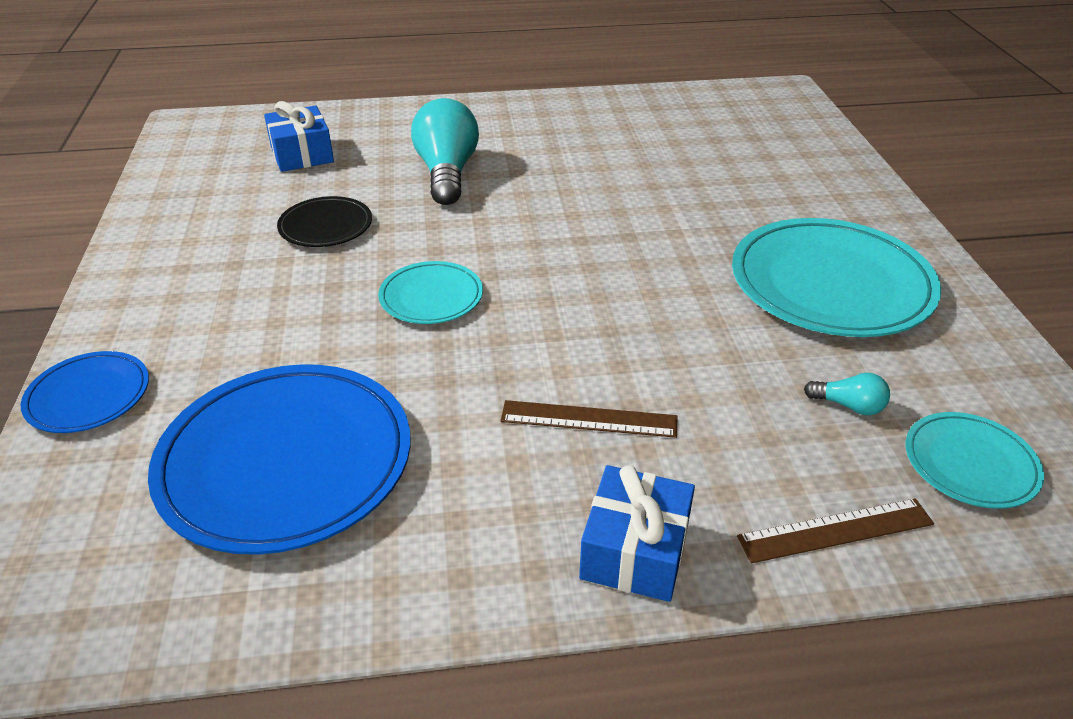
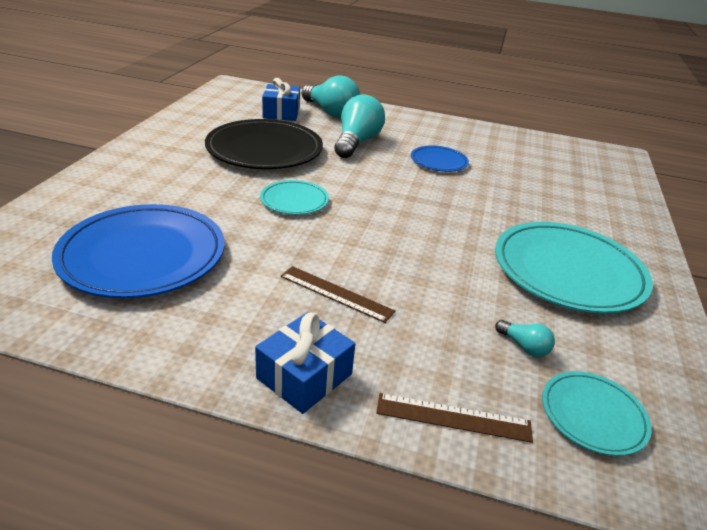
camera: 20 degrees right, 5 degrees down
blue plate [21,351,149,433] -> blue plate moved to [411,146,469,172]
black plate [277,196,372,247] -> black plate [205,119,323,169], size x1.96
none -> turquoise light bulb [302,75,360,118]

